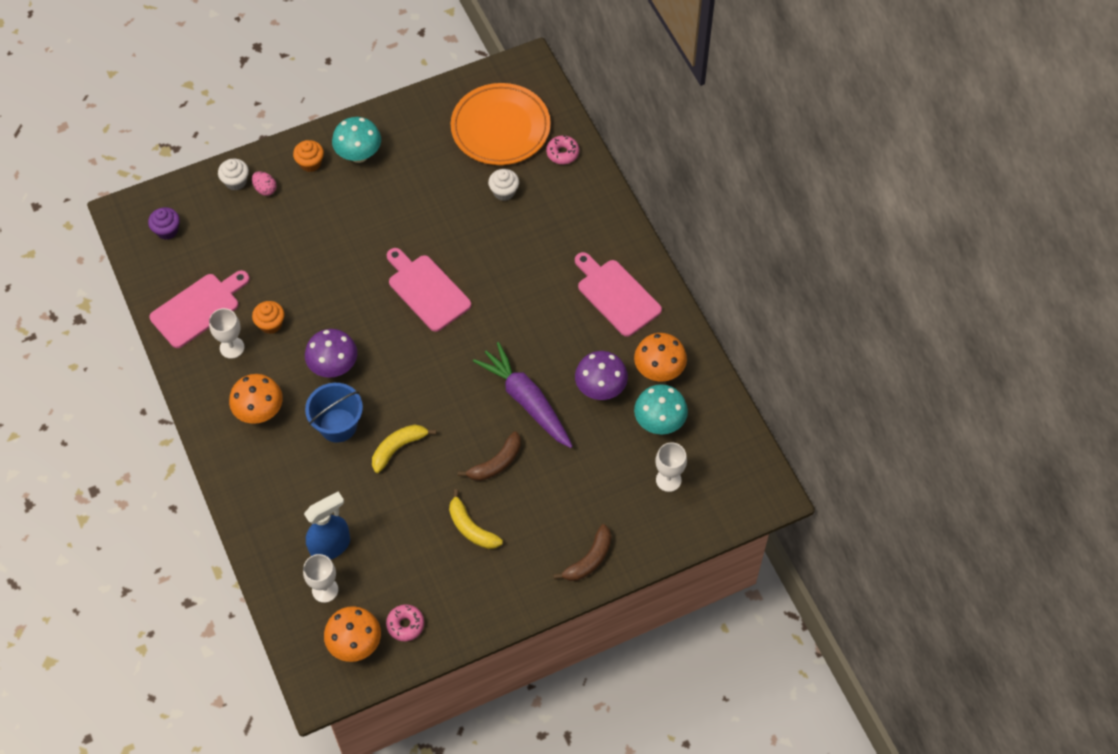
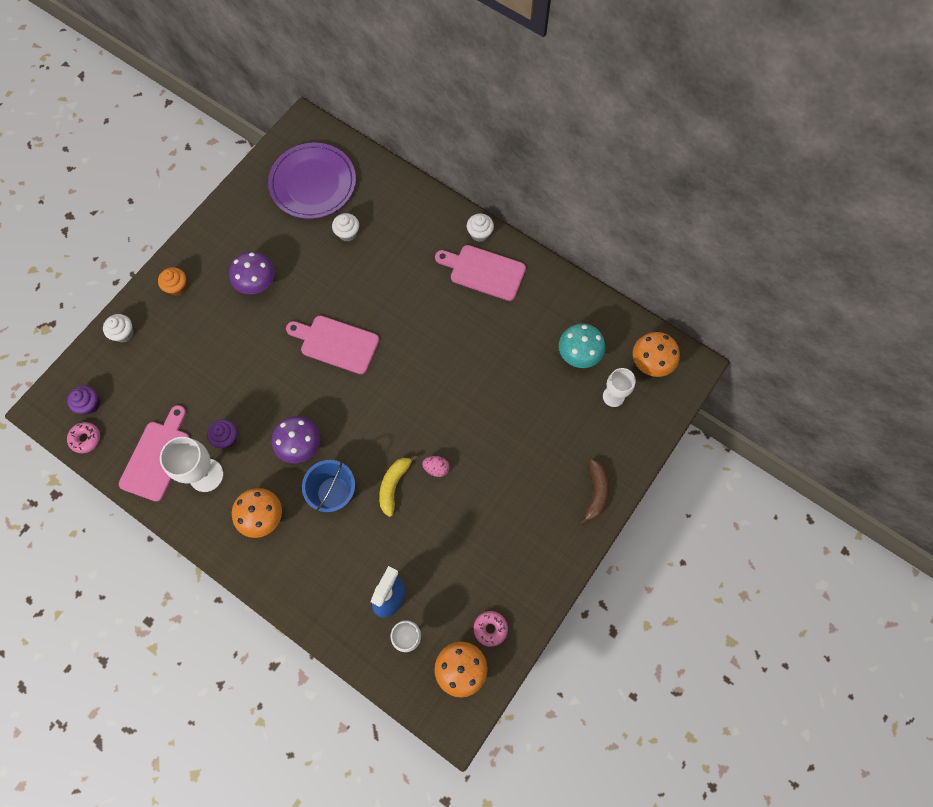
camera: 30 degrees left, 10 degrees up
white goblet [209,308,244,359] -> white goblet [160,437,223,492], size x1.50
pink egg [252,171,277,196] -> pink egg moved to [422,456,449,477]
orange cupcake [252,301,284,334] -> purple cupcake [207,419,237,448]
turquoise mushroom [332,117,381,163] -> none
yellow banana [449,489,503,549] -> none
orange plate [451,83,551,165] -> purple plate [268,143,356,219]
brown banana [458,431,521,481] -> none
purple carrot [473,342,573,448] -> none
pink donut [546,135,579,164] -> pink donut moved to [67,422,100,453]
purple mushroom [575,351,628,400] -> purple mushroom moved to [229,252,275,294]
orange mushroom [634,333,687,382] -> orange mushroom moved to [633,332,680,377]
none -> white cupcake [467,213,494,242]

